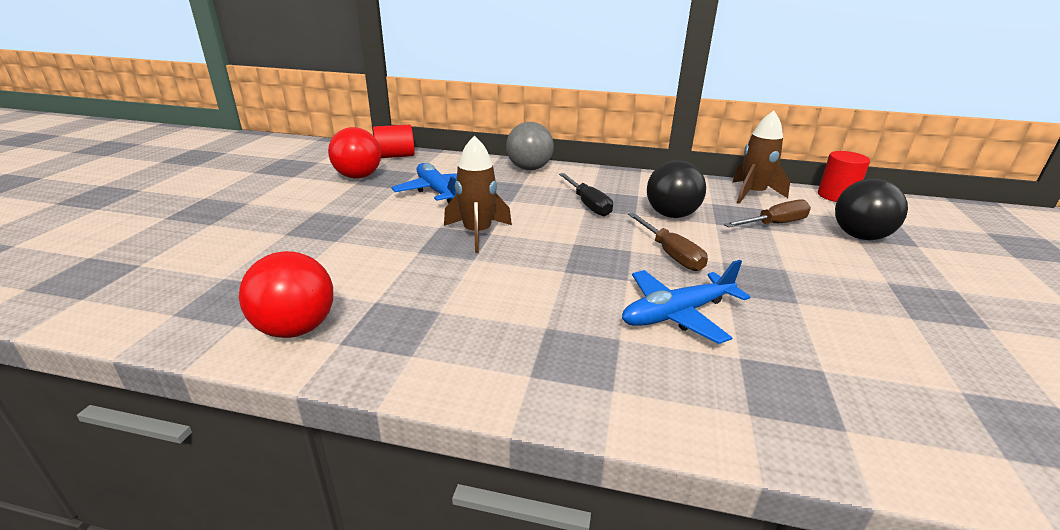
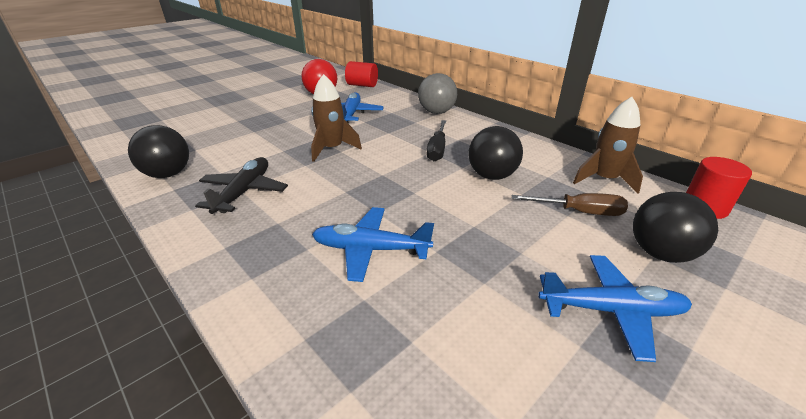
camera: 35 degrees right, 5 degrees up
red ball [239,251,333,338] -> black ball [128,125,189,178]
brown screwdriver [628,213,708,271] -> none
none -> black plane [195,157,288,214]
none -> blue plane [538,255,692,362]

